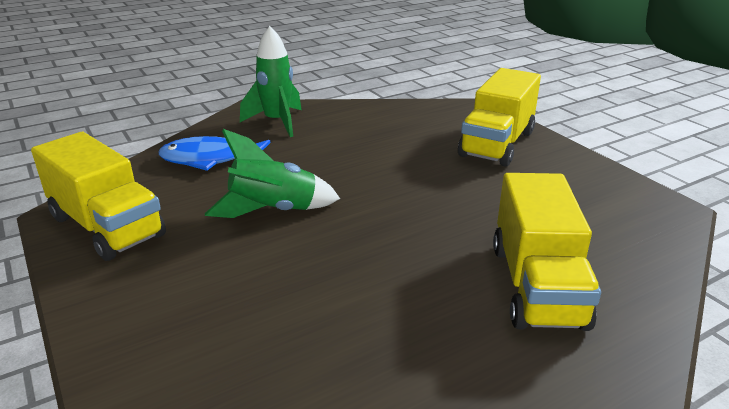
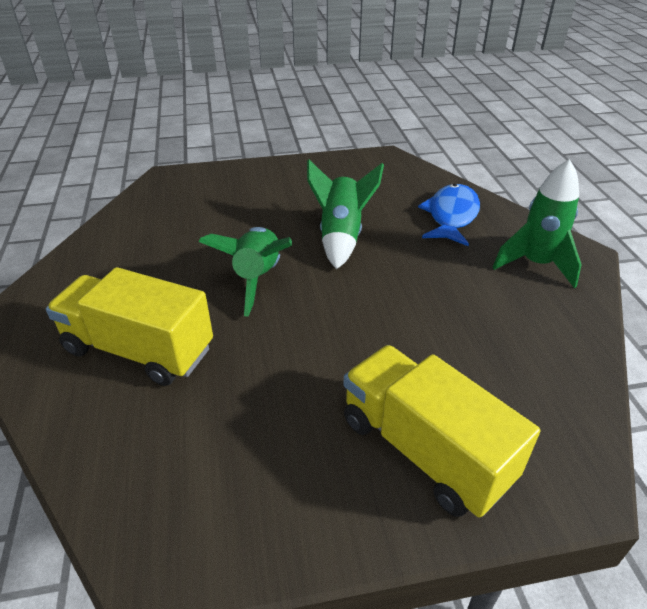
camera: 110 degrees right, 10 degrees up
yellow truck [31,132,166,261] -> none
none -> green rocket [198,227,292,316]

